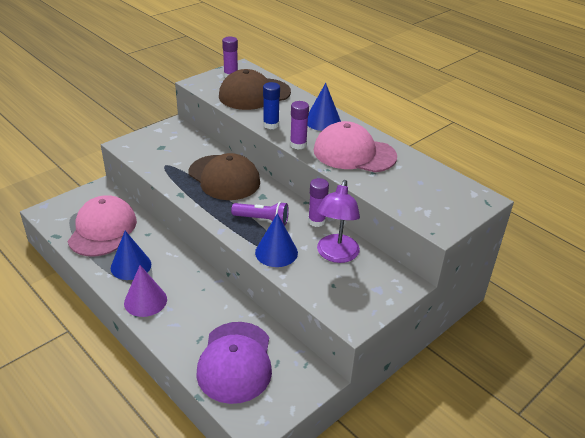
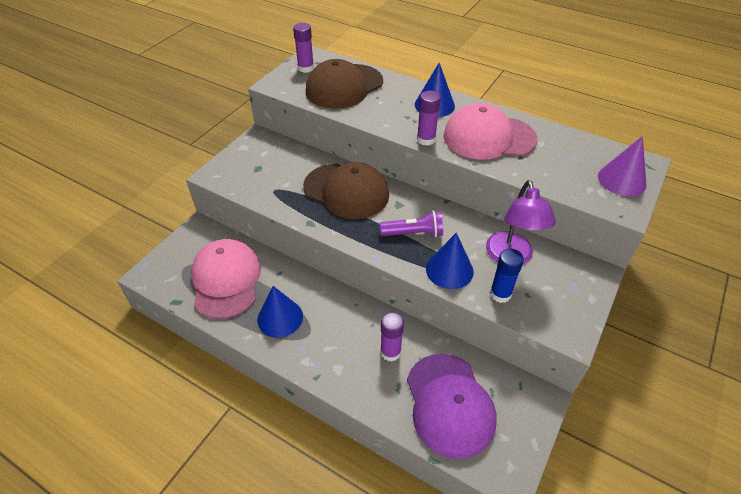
camera: 15 degrees left, 10 degrees up
purple cone [124,265,167,317] -> purple cone moved to [598,136,646,196]
blue glue stick [263,82,280,129] -> blue glue stick moved to [490,249,524,303]
purple glue stick [308,178,329,227] -> purple glue stick moved to [380,312,404,361]

